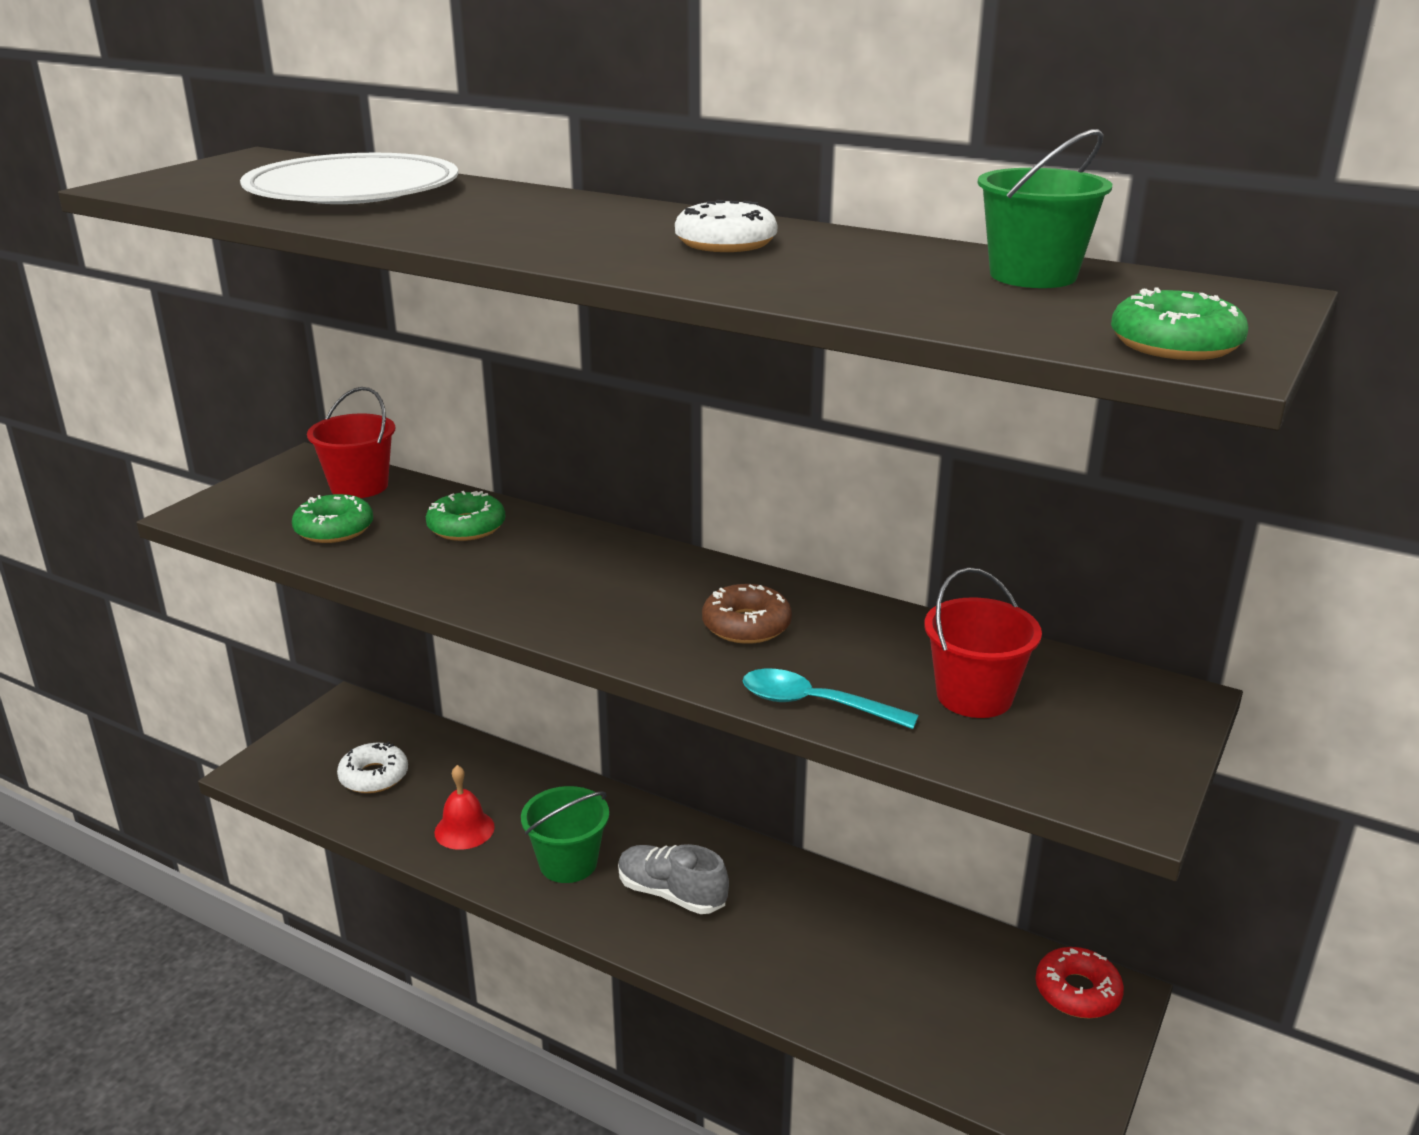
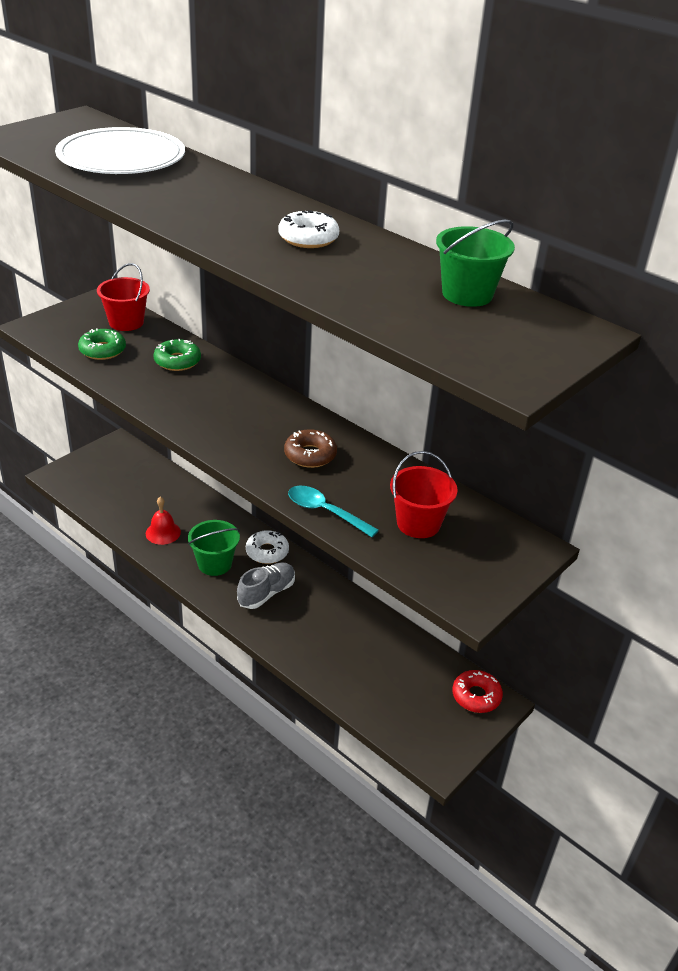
camera: 10 degrees right, 10 degrees up
white donut [337,741,408,793] -> white donut moved to [246,530,289,564]
grey shoe [618,844,729,914] -> grey shoe turned 90 degrees clockwise [237,563,295,609]
green donut [1111,288,1248,360] -> none

